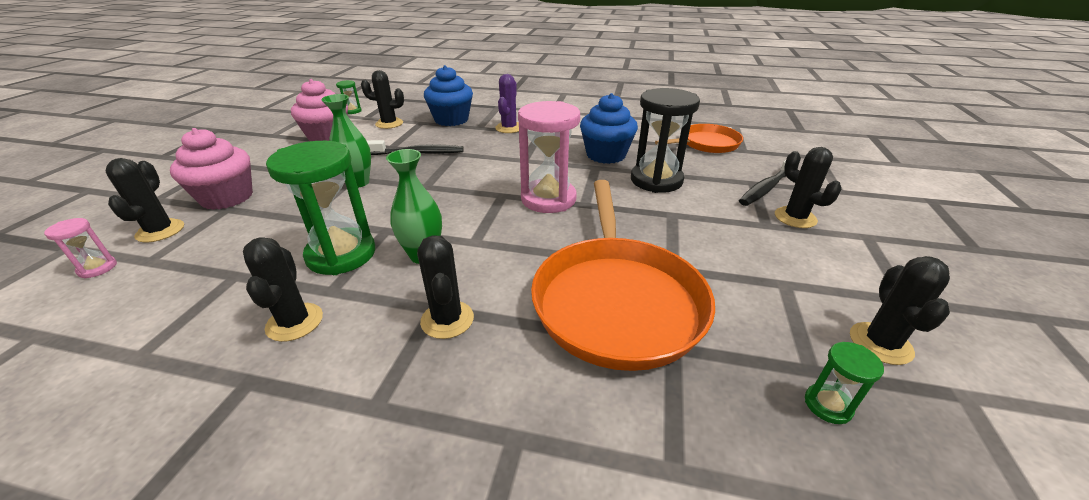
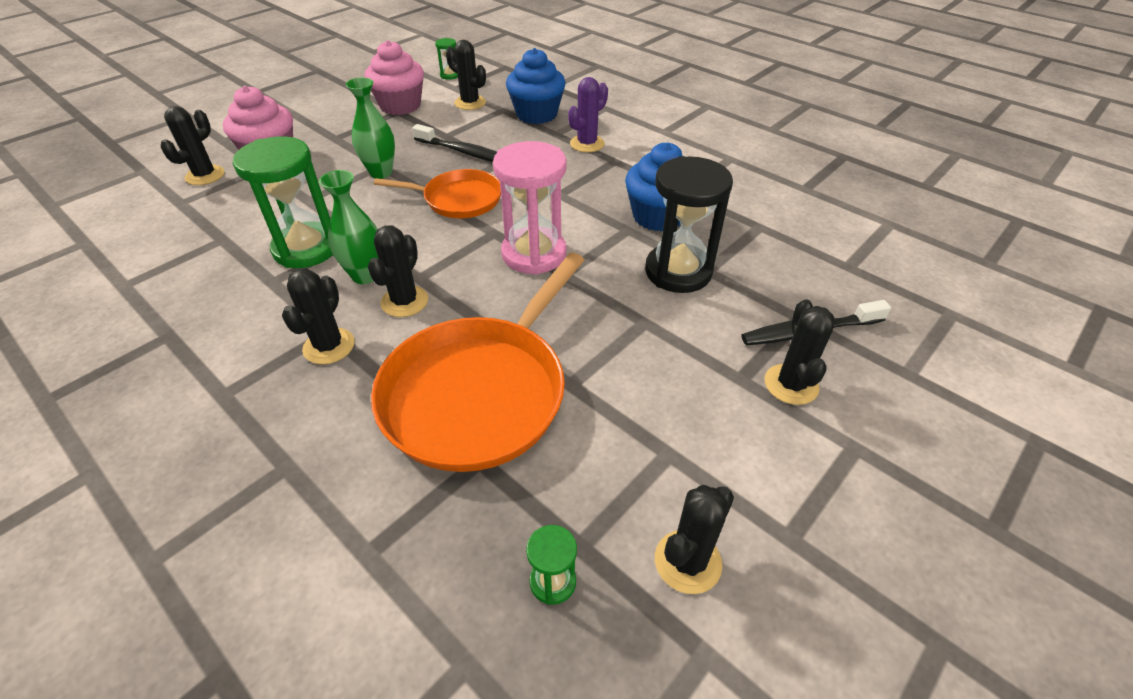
camera: 30 degrees right, 10 degrees up
pink hourglass [44,218,117,278] -> none
black cactus [243,237,323,342] -> black cactus moved to [368,225,428,317]
orange pan [655,124,743,153] -> orange pan moved to [374,169,501,218]

